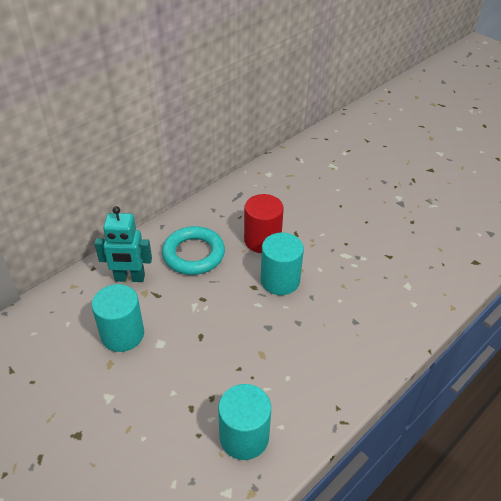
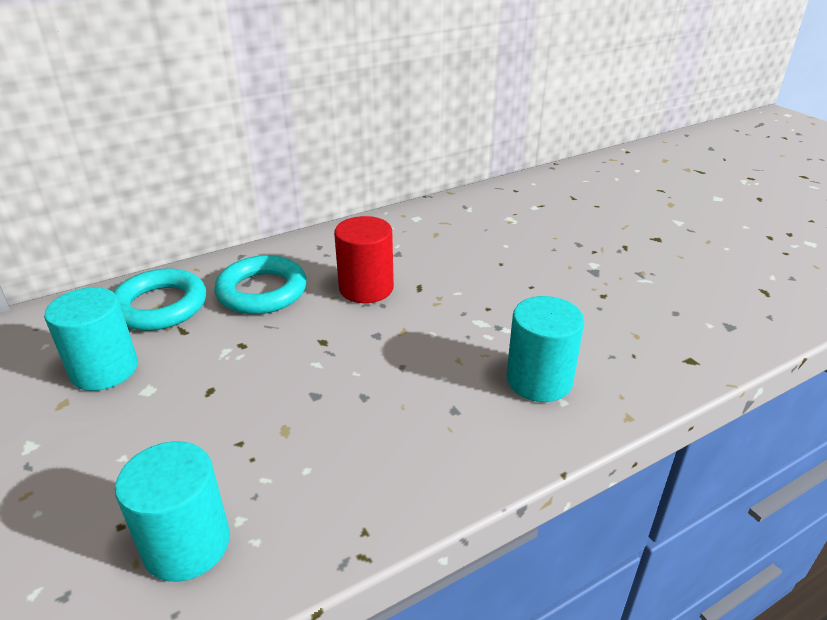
camera: 15 degrees right, 10 degrees down
turquoise robot [95,206,152,282] -> turquoise ring [113,268,206,331]
turquoise cylinder [261,232,304,295] -> turquoise cylinder moved to [507,296,584,402]

